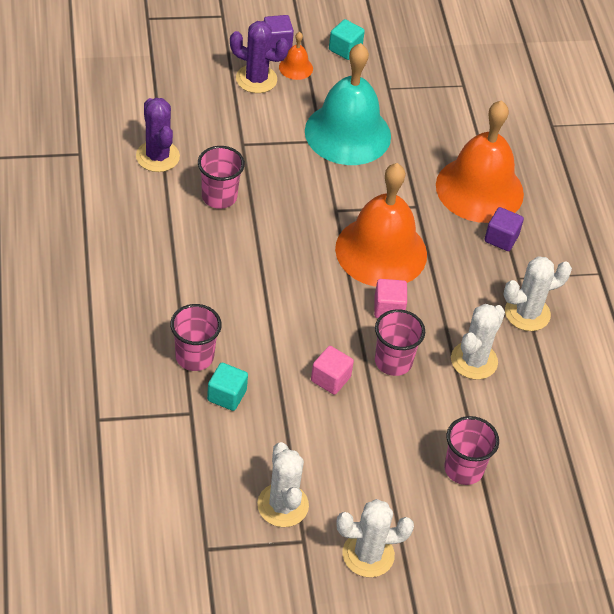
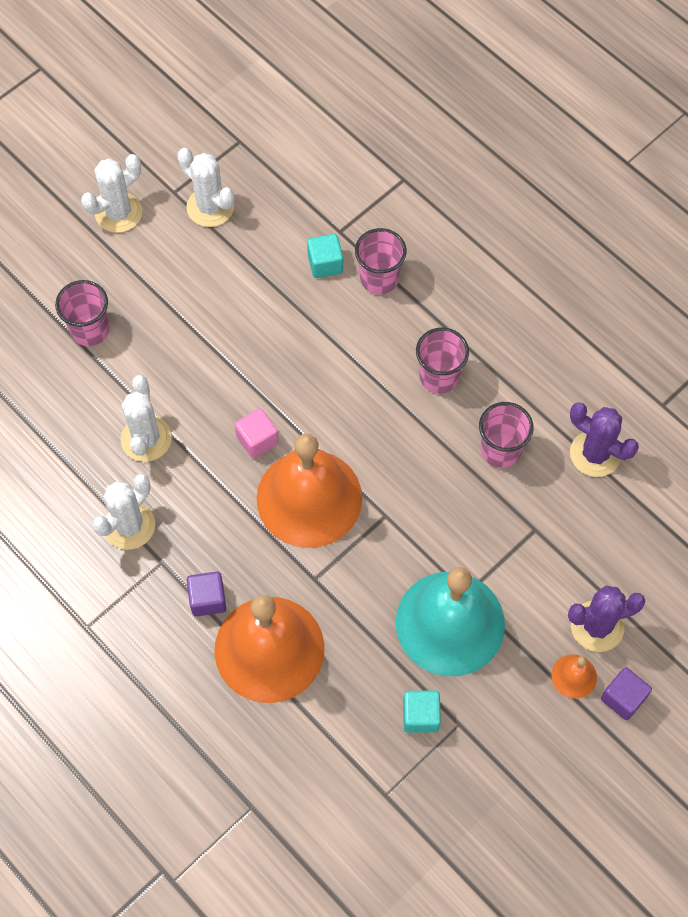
camera: 150 degrees right, 15 degrees up
pink cube [311,346,354,395] -> none
turquoise cube [329,19,365,60] -> turquoise cube moved to [403,691,441,733]
pink cup [375,309,425,376] -> pink cup moved to [416,328,469,394]

